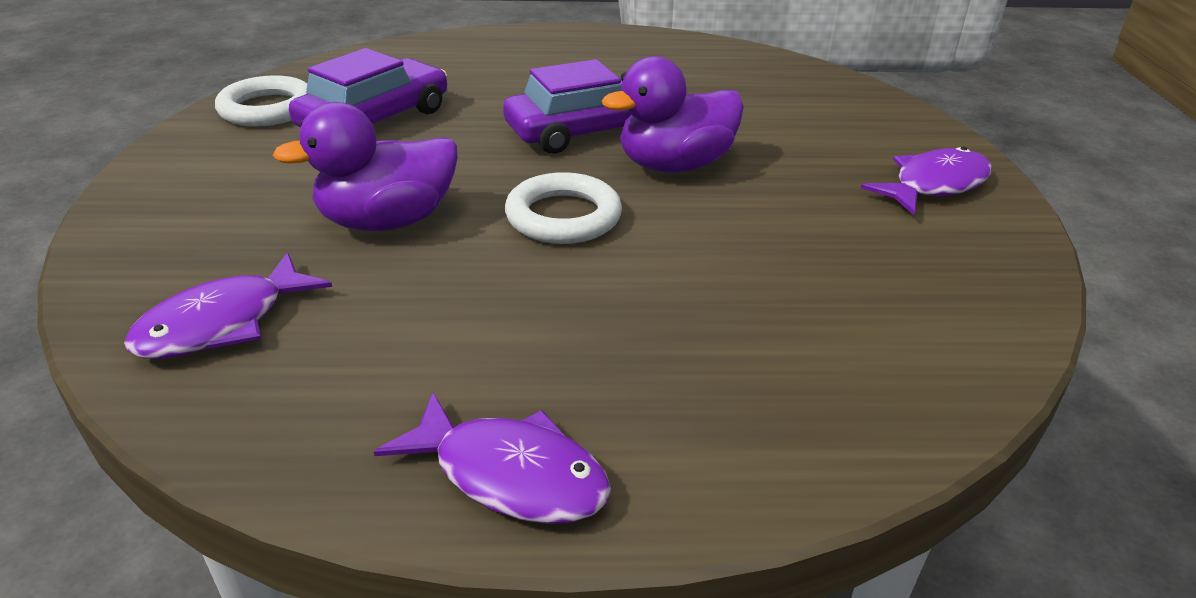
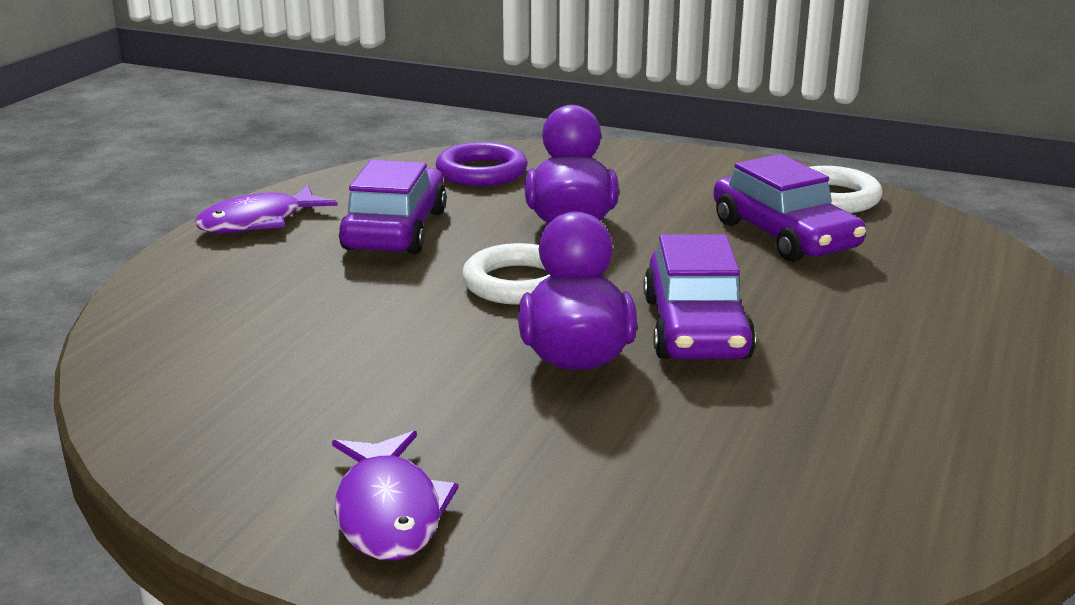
camera: 115 degrees right, 10 degrees down
purple fish [124,252,332,359] -> purple ring [435,142,528,186]
none -> purple car [339,160,447,254]

